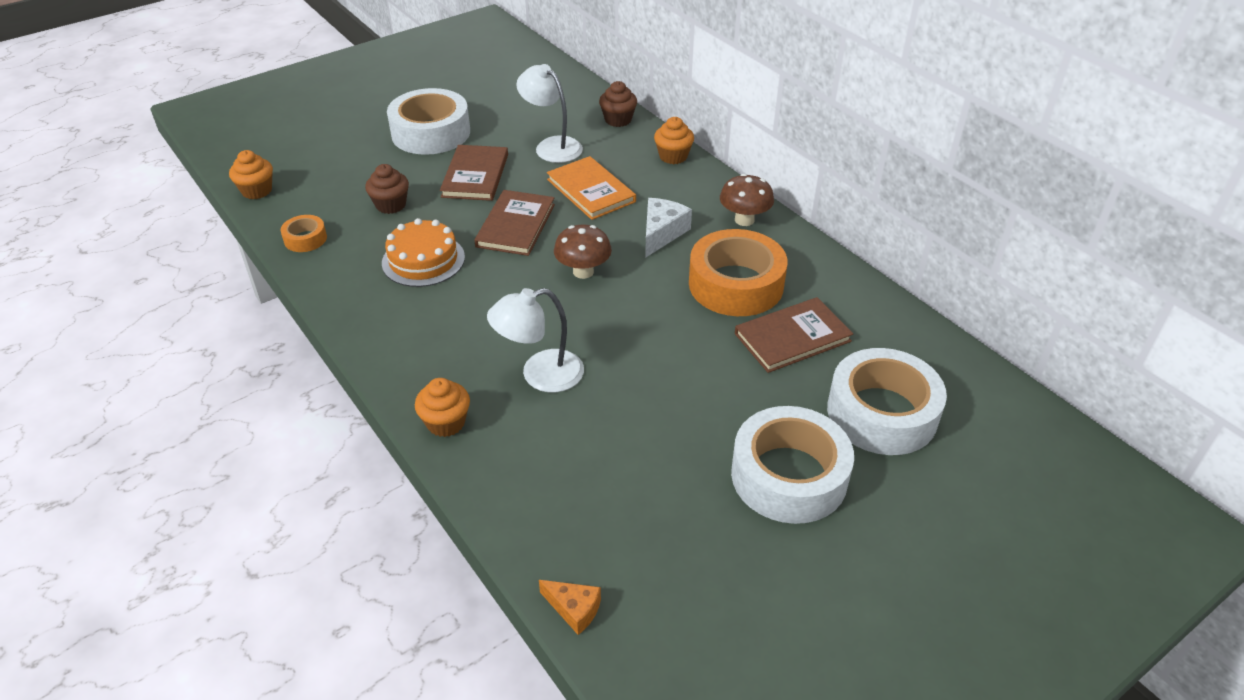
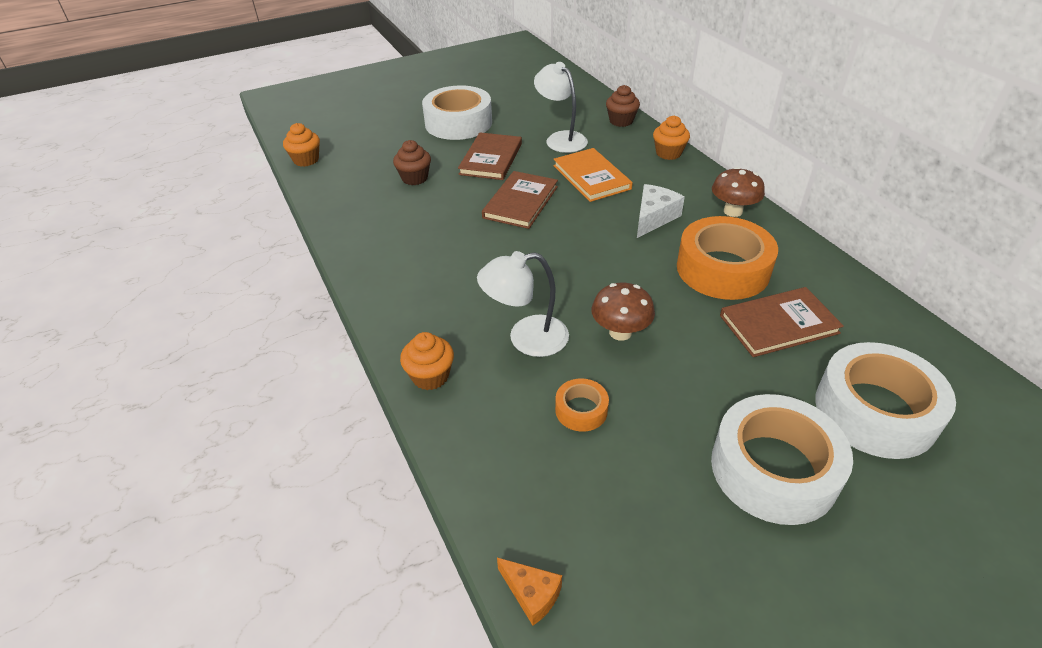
camera: 10 degrees right, 0 degrees up
orange tape [280,215,327,252] -> orange tape moved to [555,378,609,432]
orange cake [382,218,465,287] -> none
brown mushroom [554,224,612,279] -> brown mushroom moved to [591,283,655,341]

